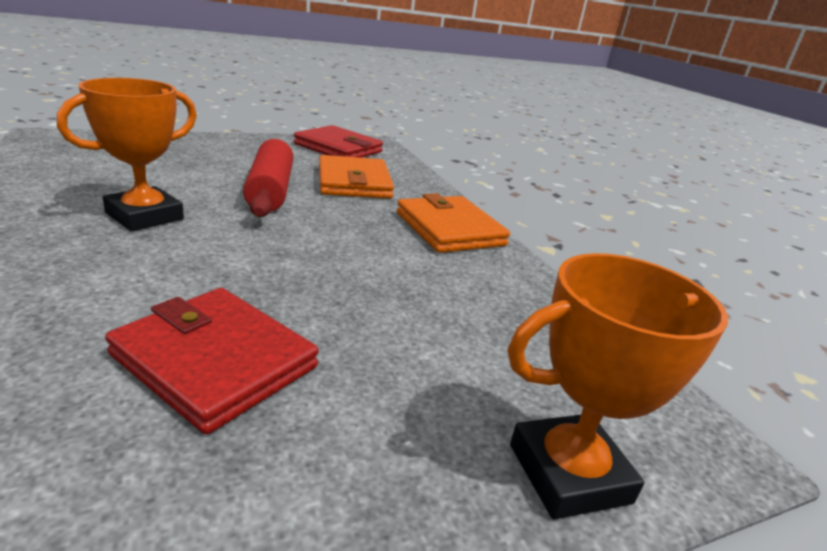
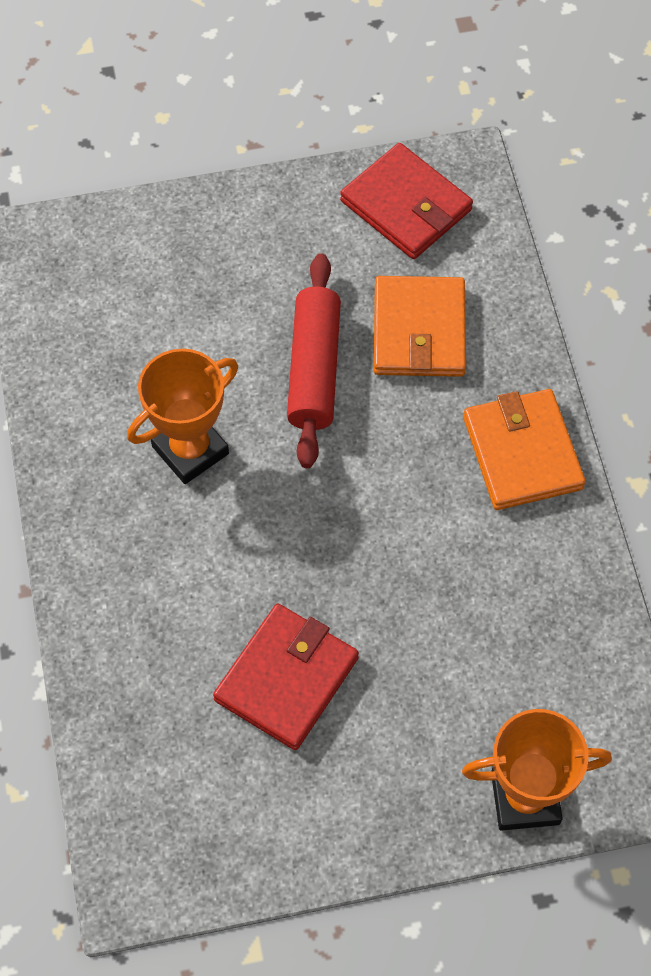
camera: 15 degrees right, 35 degrees up
red wallet [105,288,319,435] -> red wallet turned 75 degrees clockwise [213,603,359,750]

